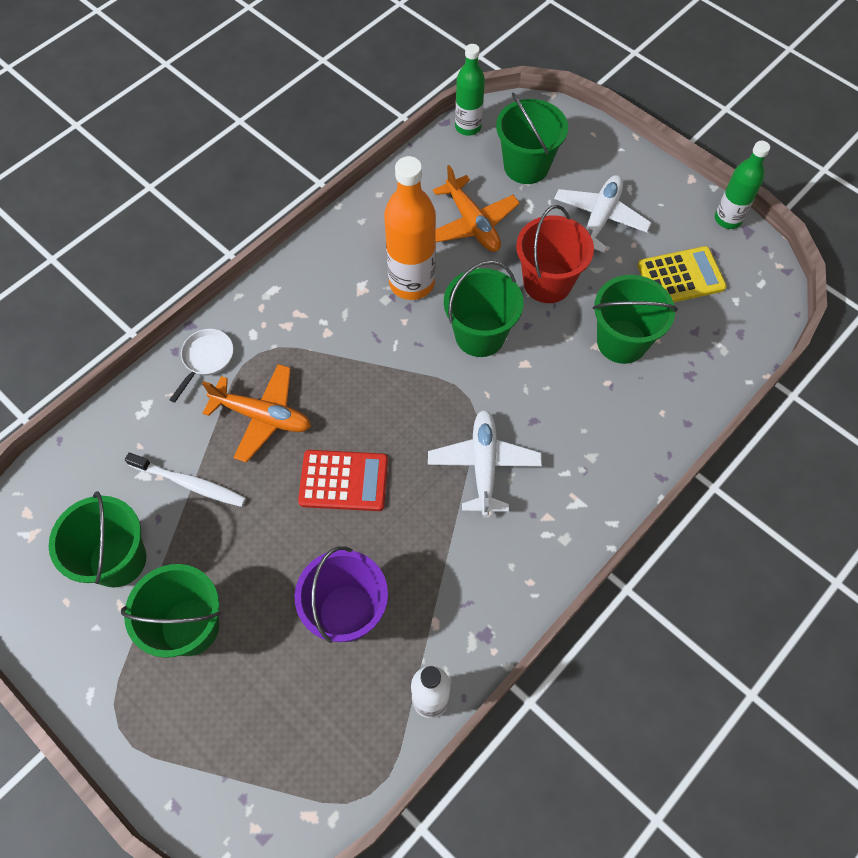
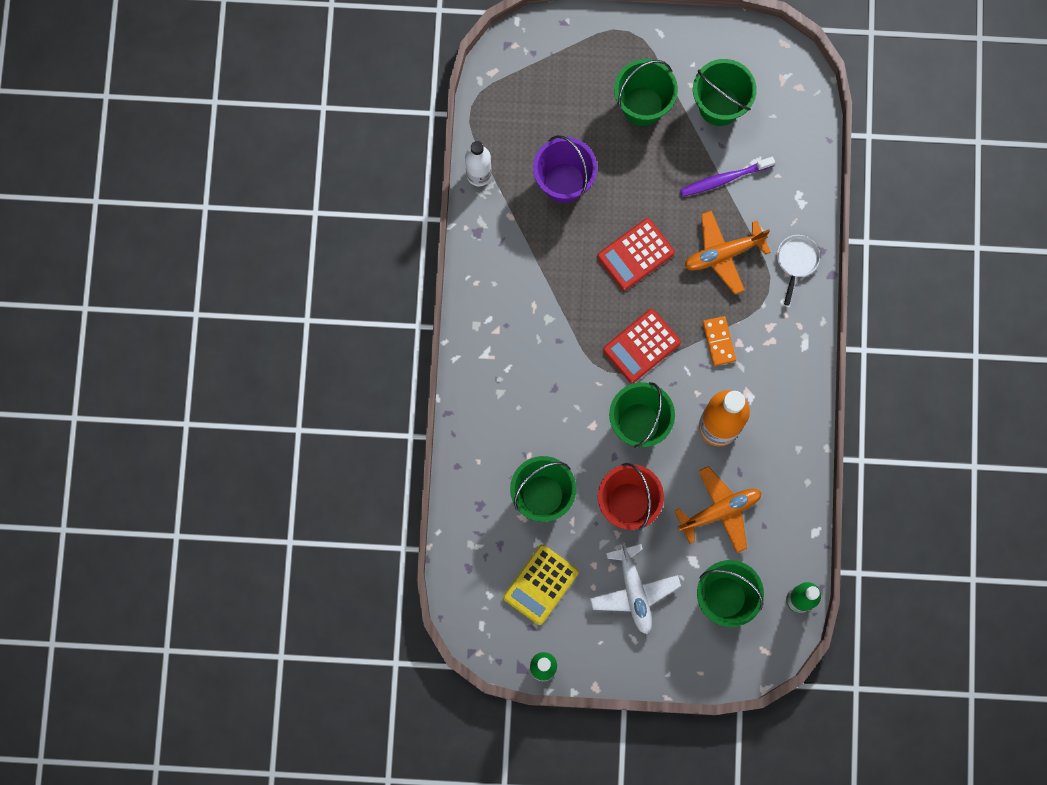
camera: 140 degrees right, 15 degrees up
white toothbrush [125,452,246,507] -> purple toothbrush [680,157,775,197]
white pan [169,329,233,403] -> white pan turned 150 degrees counterclockwise [777,235,820,306]
white plane [428,410,542,517] -> none
orange plane [433,165,520,252] -> orange plane turned 135 degrees clockwise [675,466,762,553]
none -> red calculator [603,309,681,383]
none -> orange domino [703,316,736,366]

